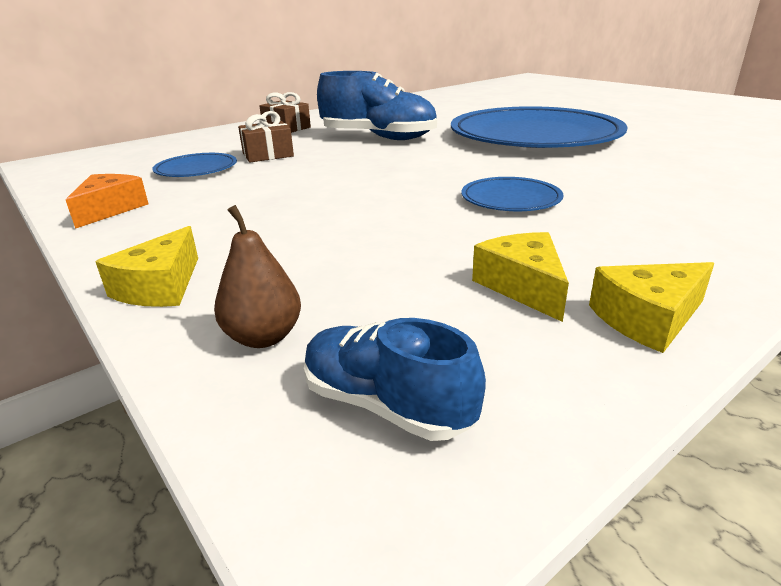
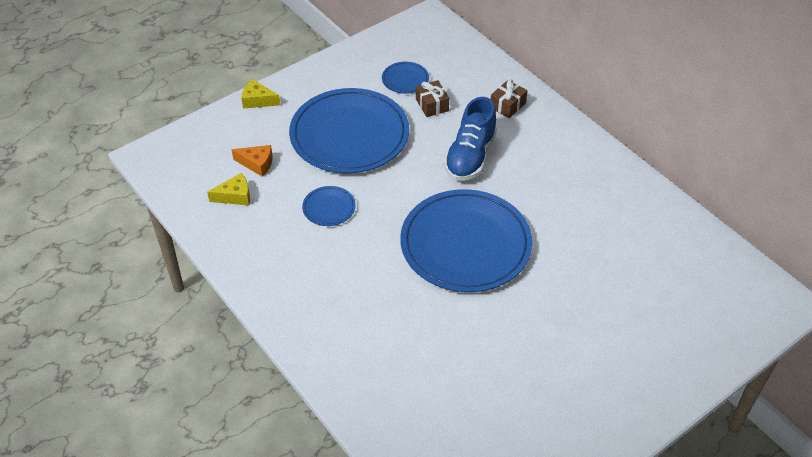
camera: 90 degrees right, 20 degrees up
orange cheese [66,174,149,229] -> orange cheese moved to [232,145,272,177]
brown pear [214,205,301,348] -> none
blue shoe [304,318,486,441] -> none
yellow cheese [589,262,714,353] -> none
none -> blue plate [289,88,409,173]

